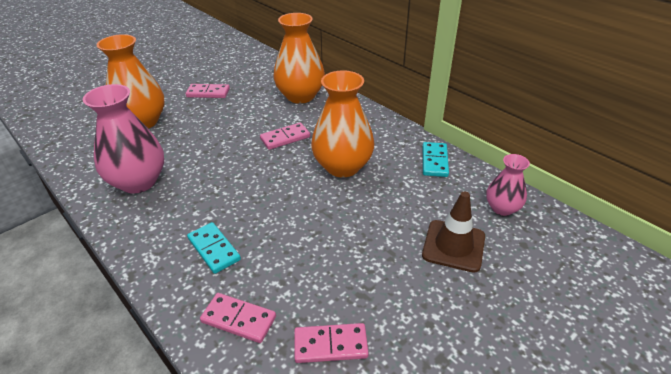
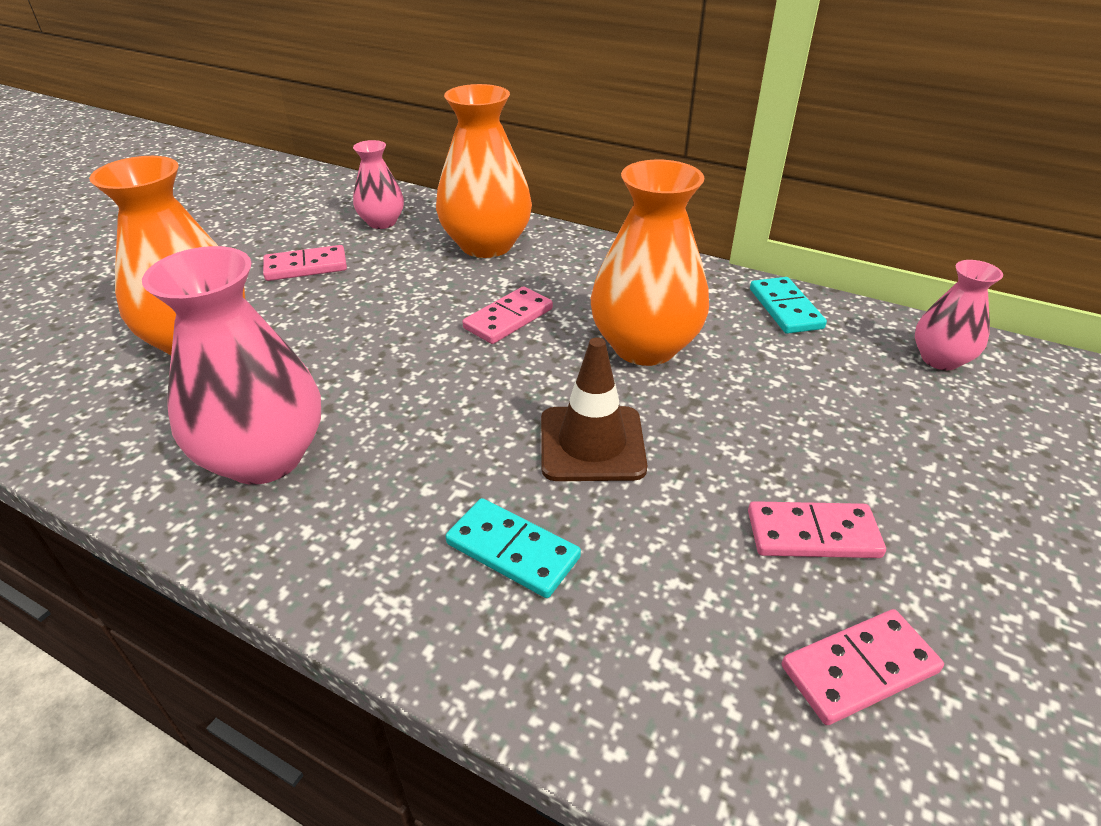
camera: 20 degrees left, 0 degrees up
pink domino [200,293,276,343] -> pink domino moved to [748,501,886,558]
brown traffic cone [422,192,485,273] -> brown traffic cone moved to [541,337,647,481]
none -> pink vase [353,140,404,229]

